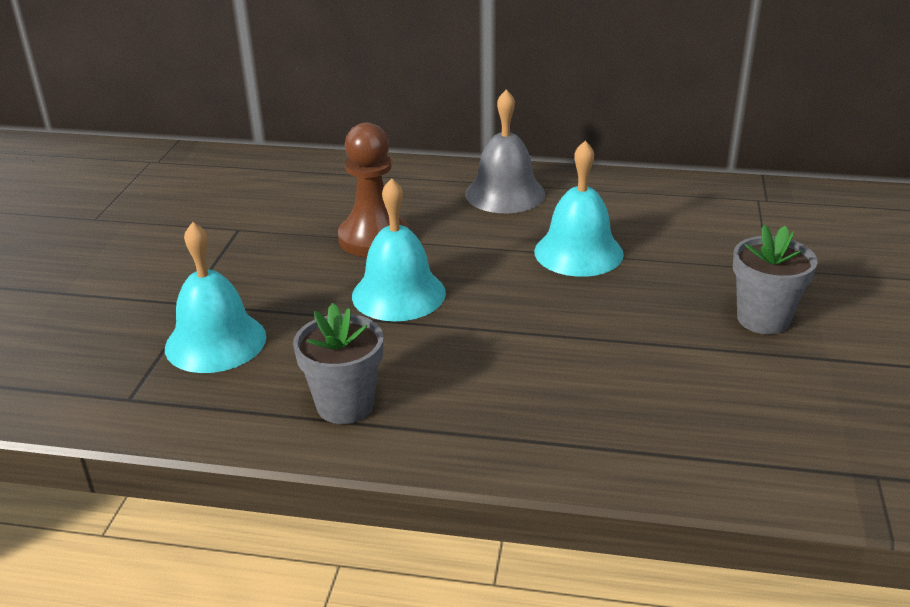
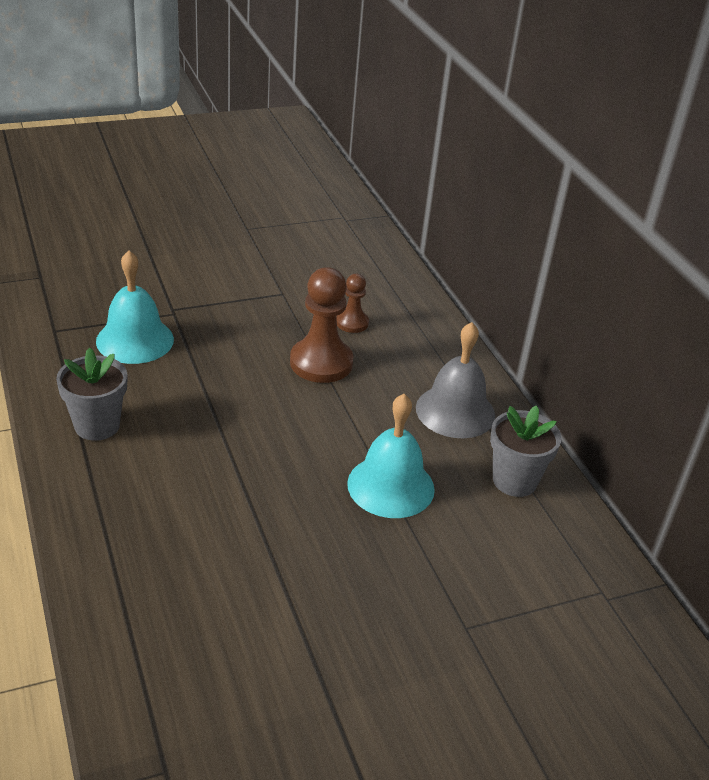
camera: 55 degrees right, 5 degrees up
turquoise bell [352,178,446,321] -> none
grey flower pot [733,224,818,334] -> grey flower pot moved to [490,405,561,497]
none -> brown pawn [336,274,369,333]

